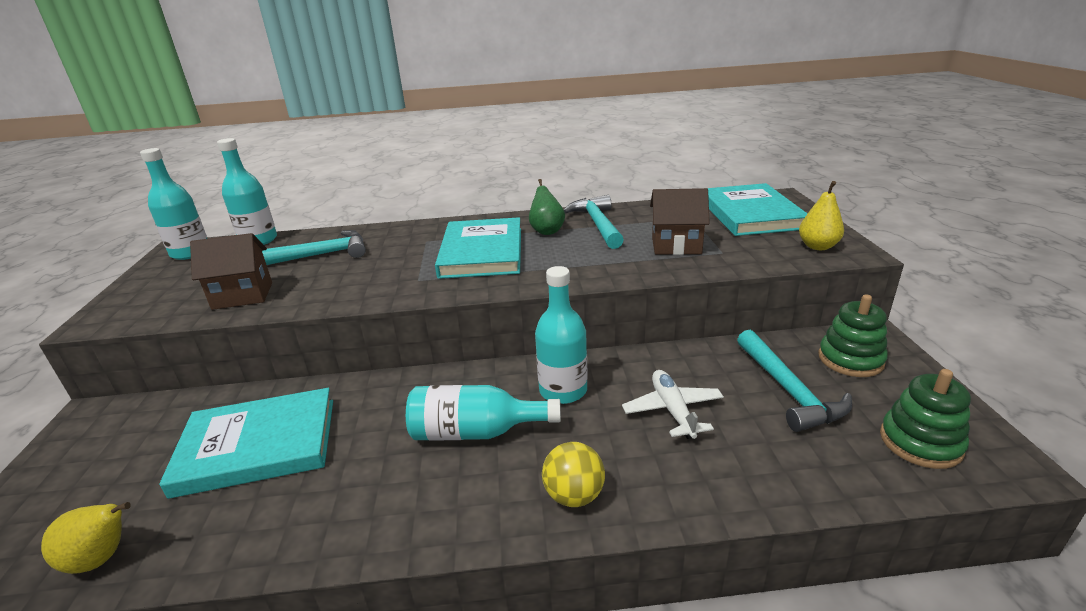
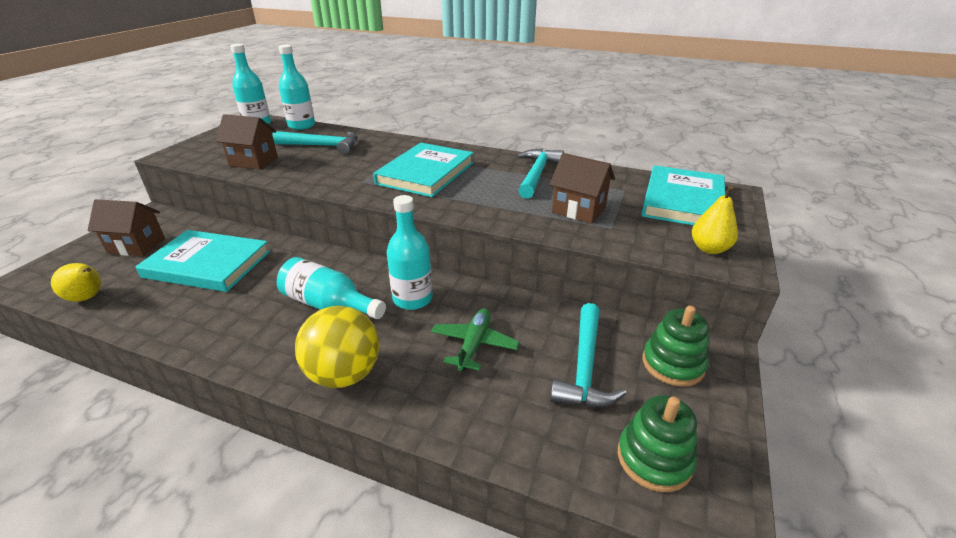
camera: 25 degrees right, 5 degrees up
green pear [529,179,565,235] -> none
yellow ball [542,442,605,507] -> yellow ball [295,306,380,388], size x1.59
white plane [622,370,724,439] -> green plane [431,309,519,371]
none -> brown house [88,199,165,256]

